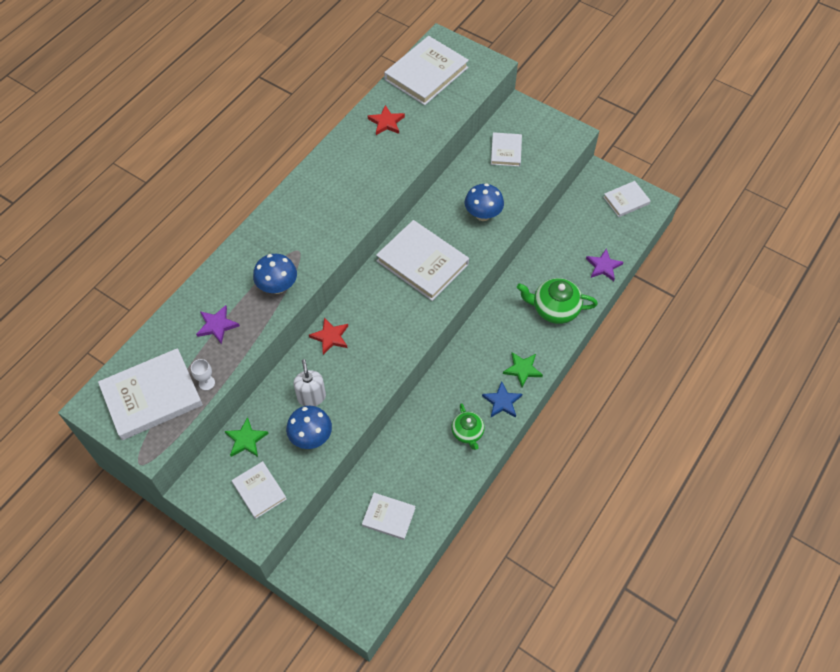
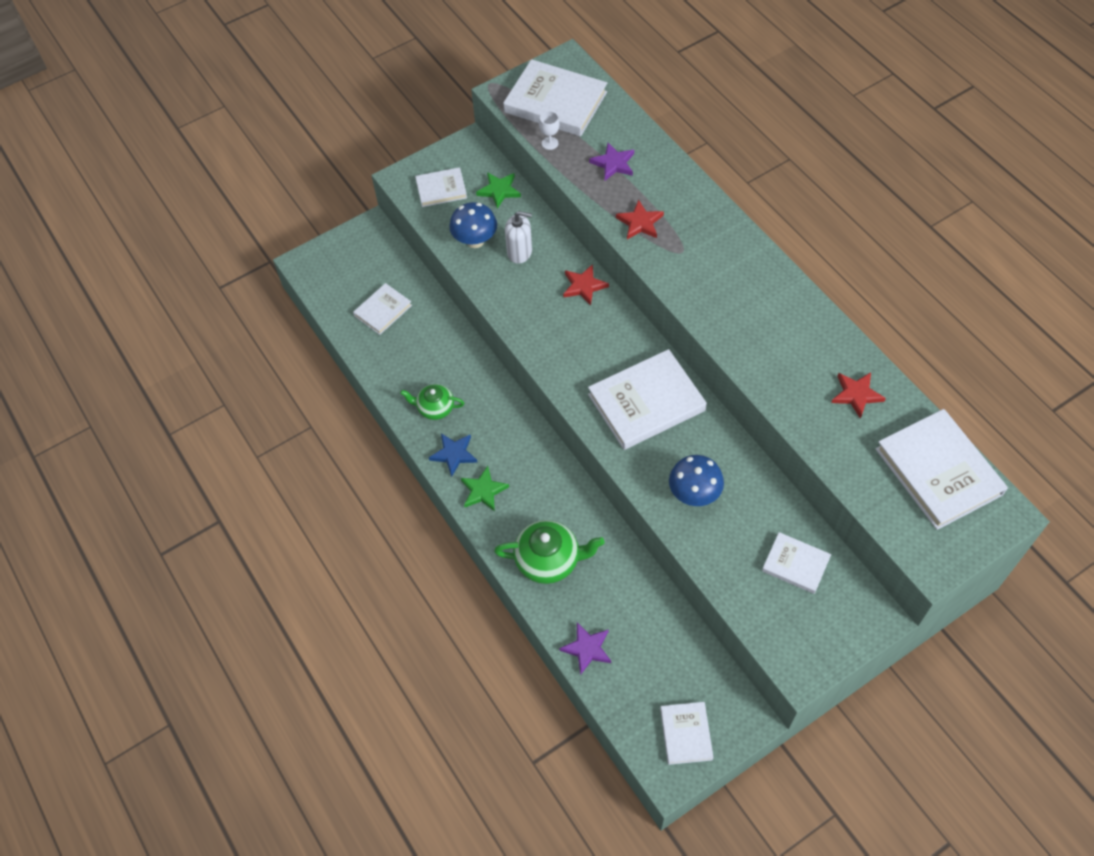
camera: 115 degrees right, 0 degrees up
white book [98,348,203,440] -> white book turned 60 degrees counterclockwise [503,59,607,136]
blue mushroom [253,254,297,294] -> red star [616,200,664,239]
green teapot [517,278,598,324] -> green teapot turned 60 degrees clockwise [494,520,604,584]

